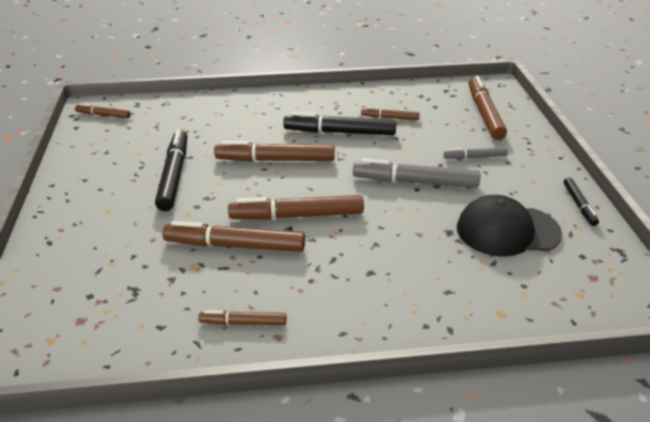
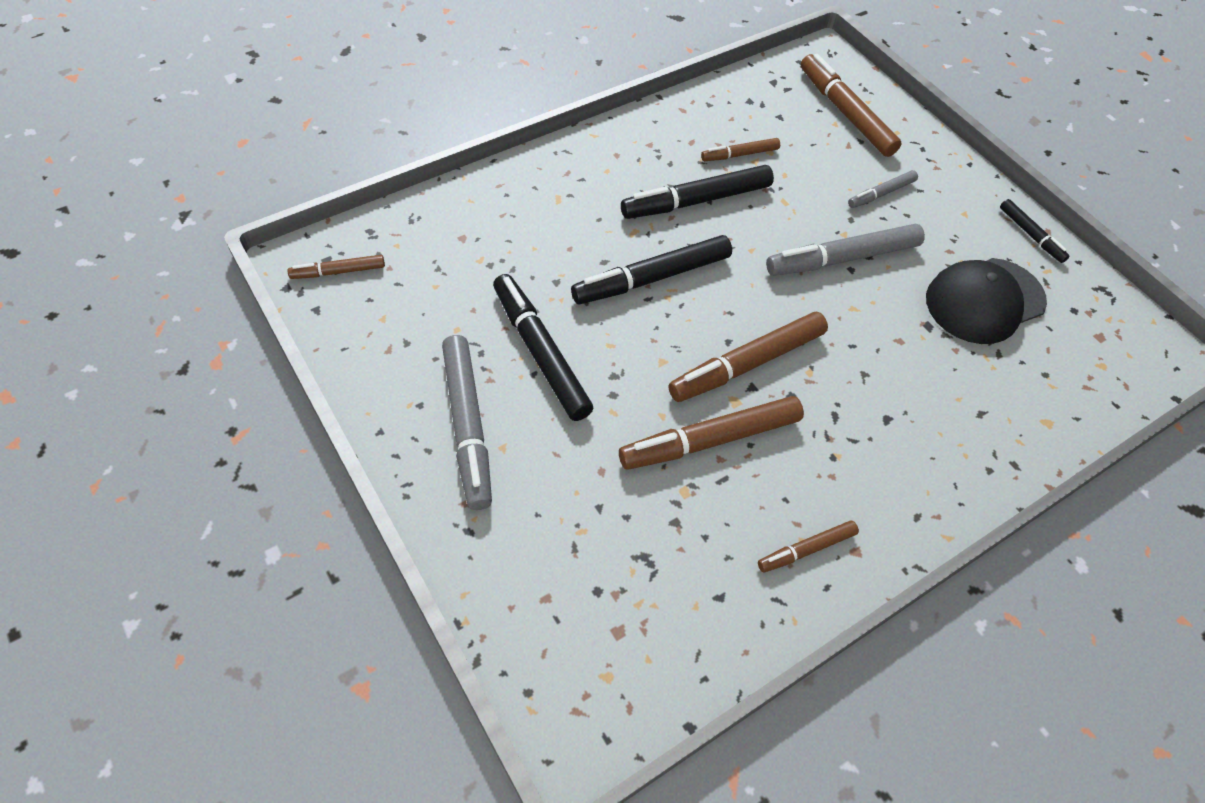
camera: 30 degrees left, 20 degrees up
brown marker [214,141,335,162] -> black marker [571,235,732,304]
none -> grey marker [442,335,492,510]

